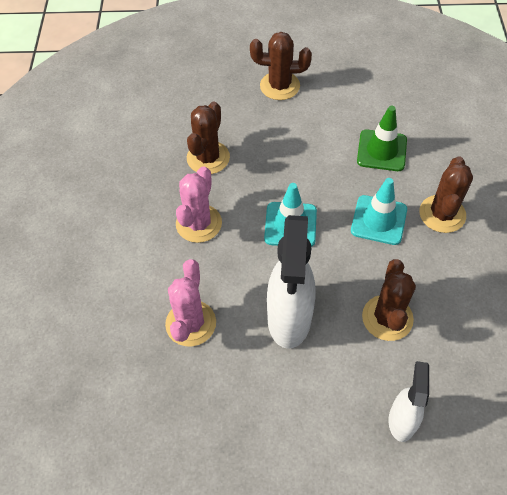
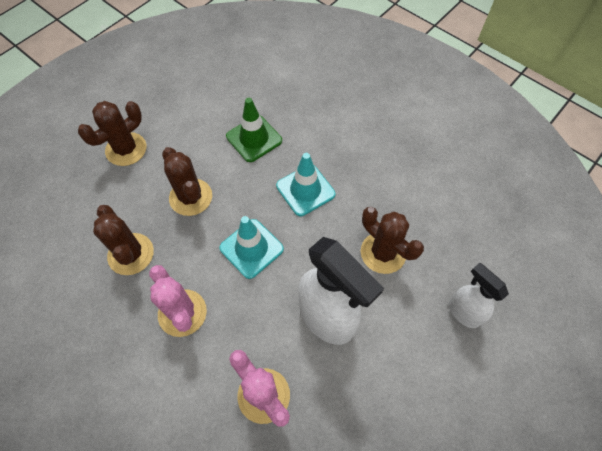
camera: 50 degrees left, 5 degrees up
brown cactus [419,156,473,233] -> brown cactus moved to [162,147,212,216]

